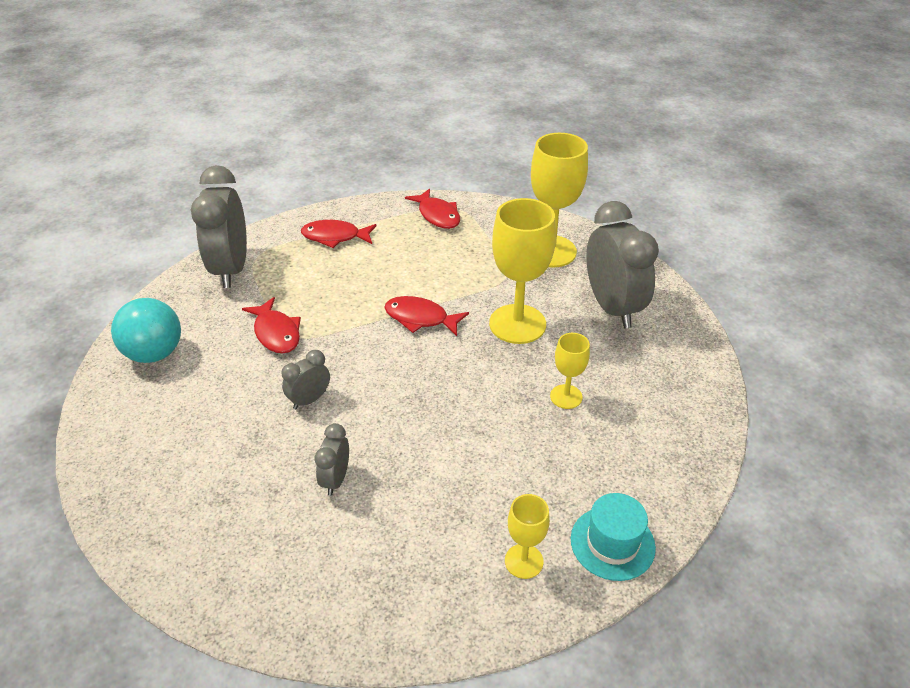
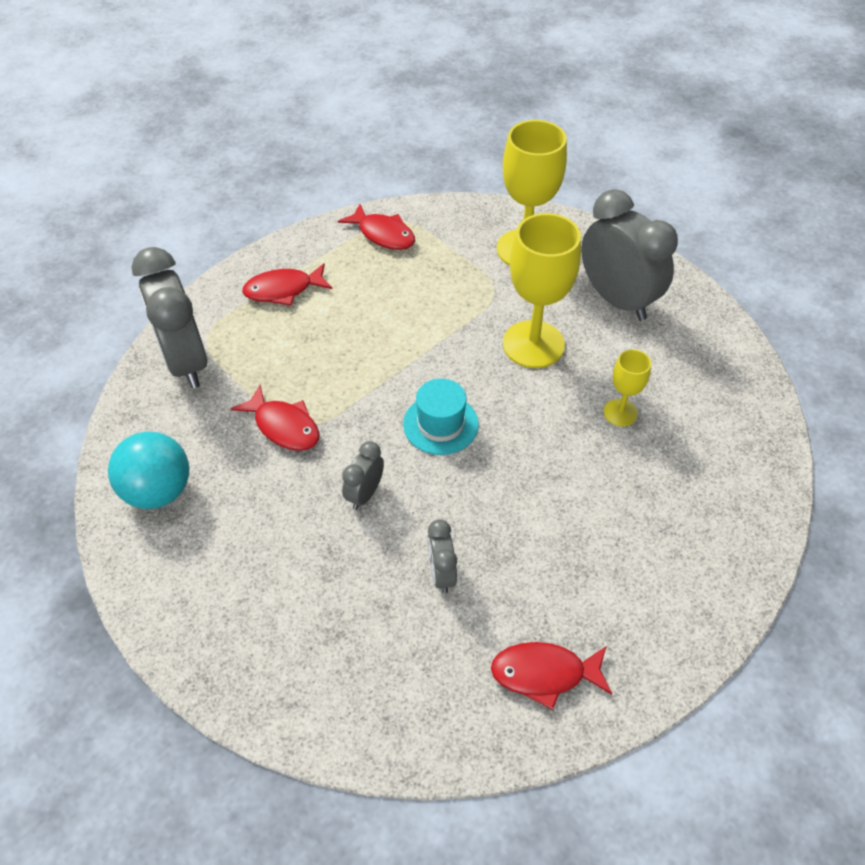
camera: 20 degrees left, 10 degrees up
red fish [384,296,469,336] -> red fish moved to [491,642,612,710]
yellow goblet [505,494,550,579] -> none
turquoise hat [571,493,656,581] -> turquoise hat moved to [403,378,479,455]

